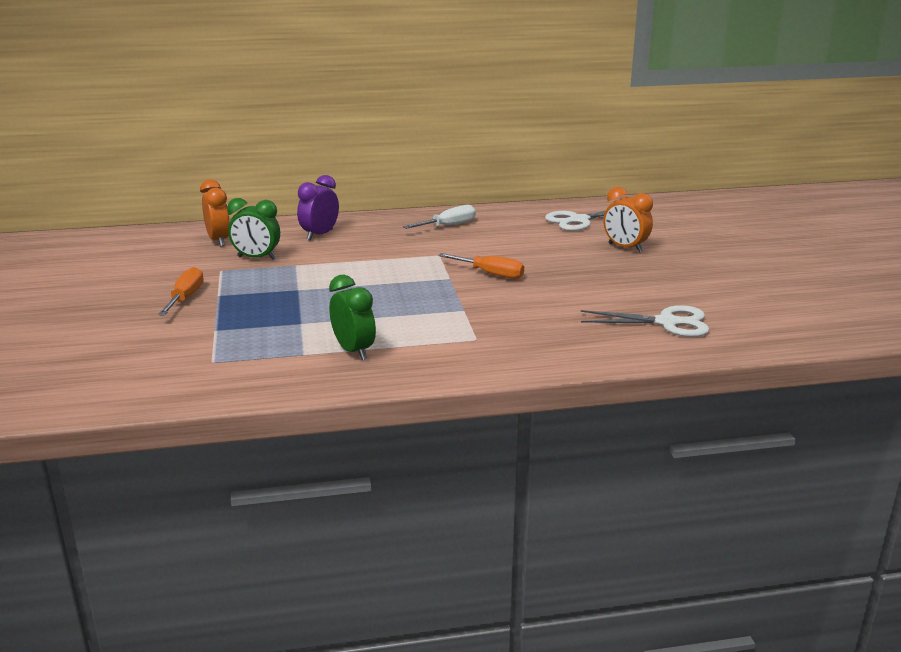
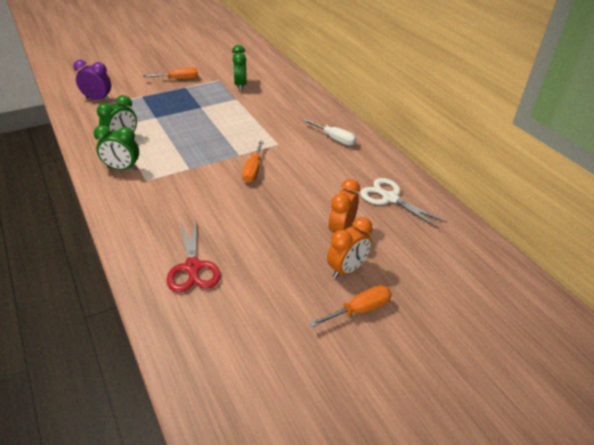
camera: 70 degrees right, 15 degrees up
orange clock [200,179,230,247] -> orange clock moved to [327,217,373,279]
purple clock [297,175,339,241] -> purple clock moved to [73,60,111,101]
white scissors [581,305,709,337] -> red scissors [167,220,221,293]
none -> green clock [94,125,139,171]
none -> orange screwdriver [309,285,392,327]

